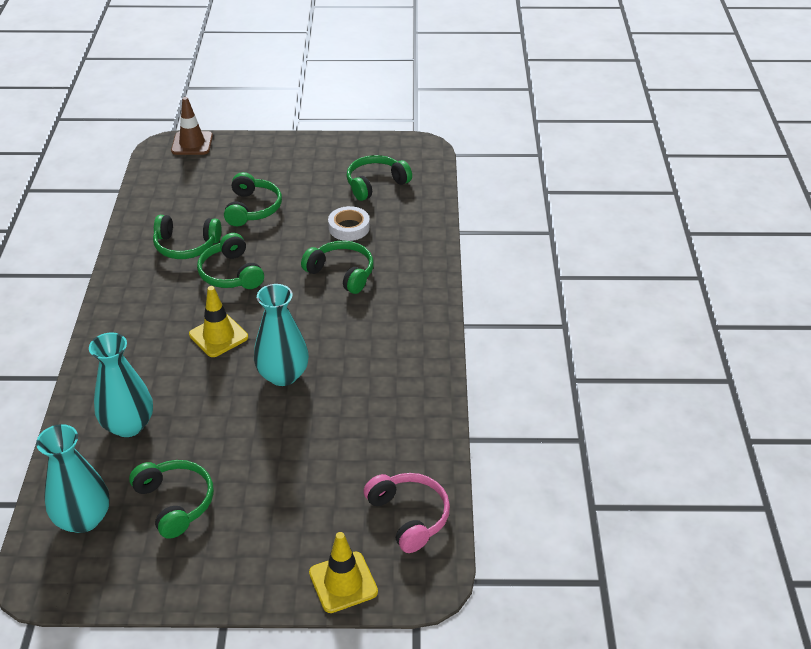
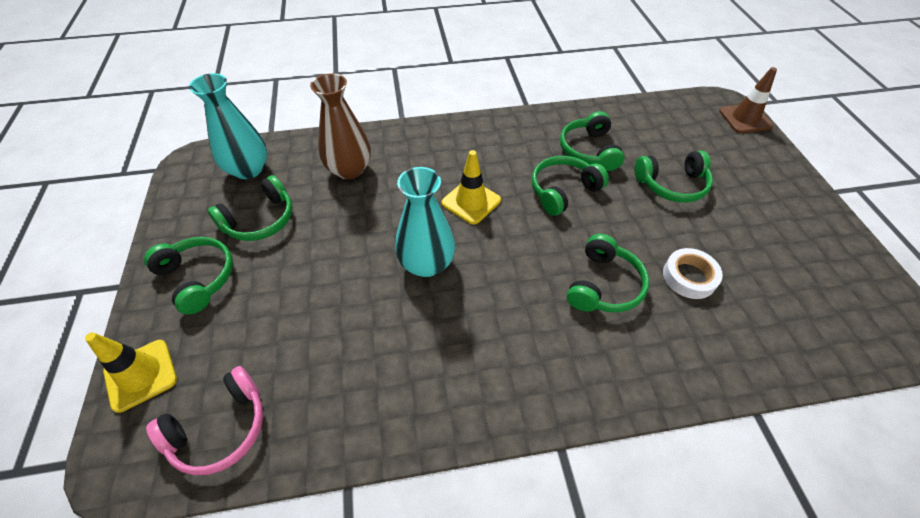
camera: 80 degrees right, 10 degrees up
turquoise vase [89,333,153,437] -> brown vase [310,73,371,179]
green headphones [346,155,412,201] -> green headphones moved to [144,237,233,315]

